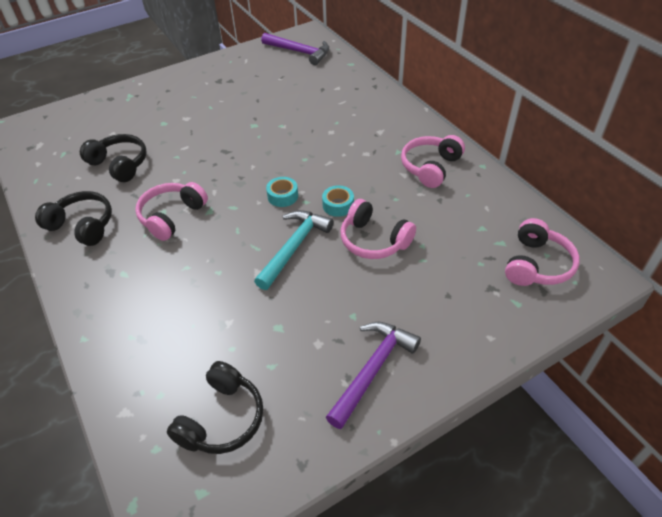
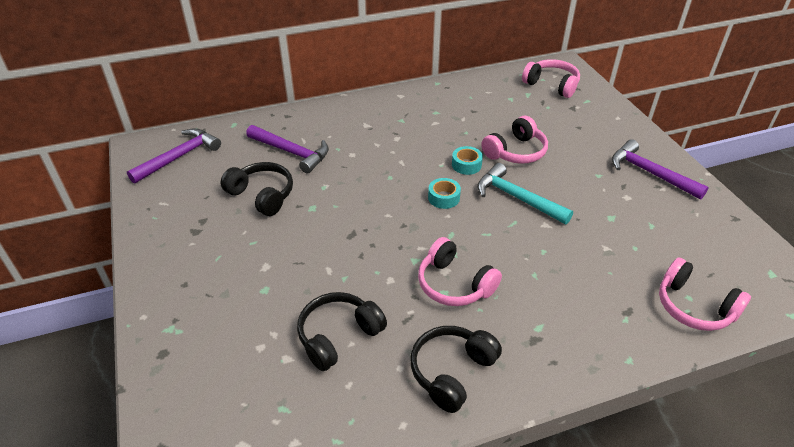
camera: 80 degrees left, 5 degrees down
black headphones [167,361,263,454] -> black headphones moved to [220,162,293,216]
pink headphones [401,135,465,188] -> pink headphones moved to [659,258,751,331]
none -> purple hammer [246,125,329,174]

